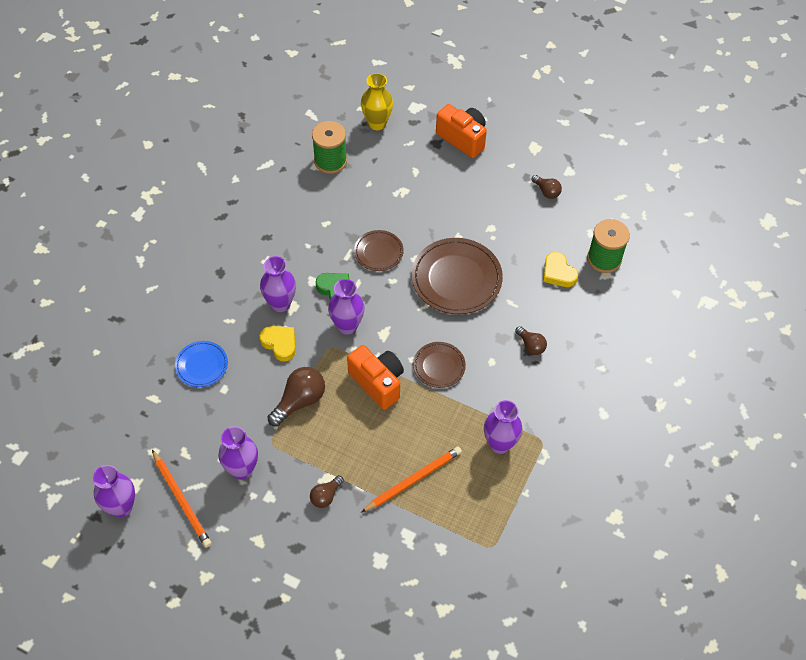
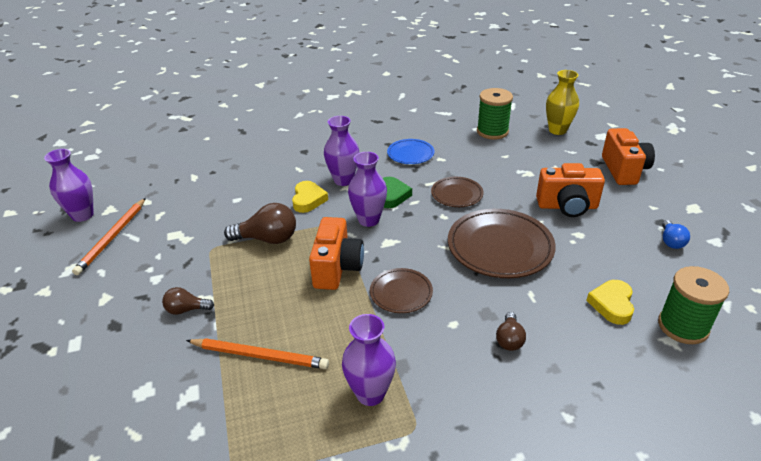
camera: 50 degrees right, 20 degrees down
blue plate [175,341,228,387] -> blue plate moved to [387,139,435,164]
purple vase [218,426,258,479] -> none
brown light bulb [531,175,562,199] -> blue light bulb [662,220,690,249]
none -> orange camera [536,163,605,217]

